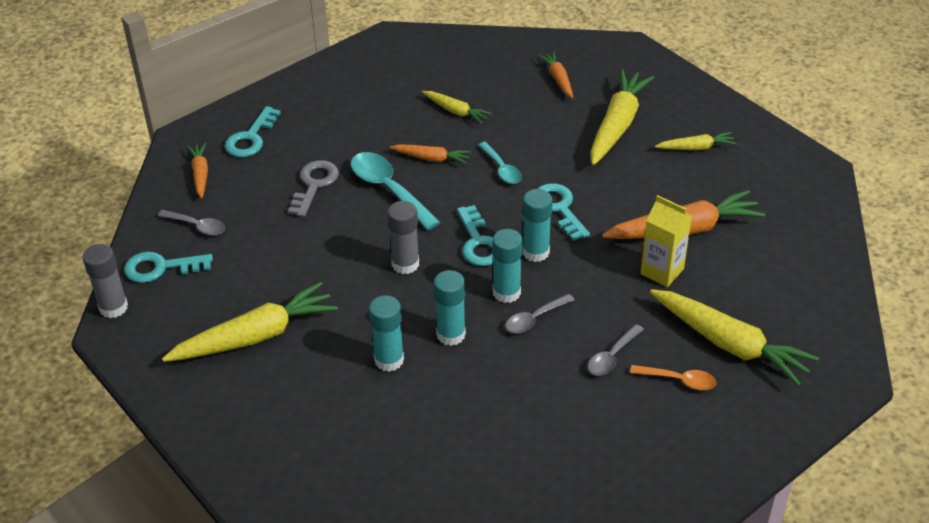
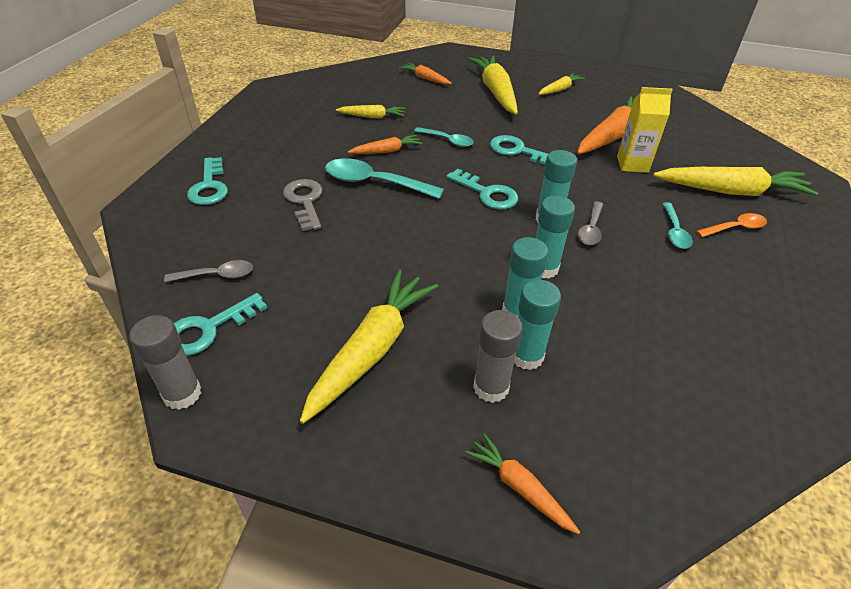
camera: 35 degrees left, 0 degrees up
orange carrot [187,143,208,199] -> orange carrot moved to [465,433,580,534]
grey glue stick [387,201,419,274] -> grey glue stick moved to [473,310,523,403]
turquoise glue stick [522,189,553,262] -> turquoise glue stick moved to [514,280,561,370]
grey spoon [588,324,644,376] -> turquoise spoon [662,202,693,249]

